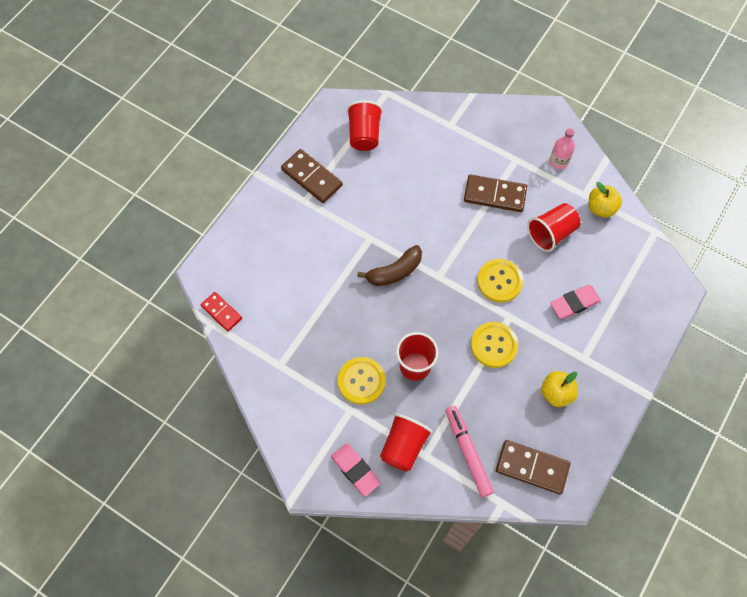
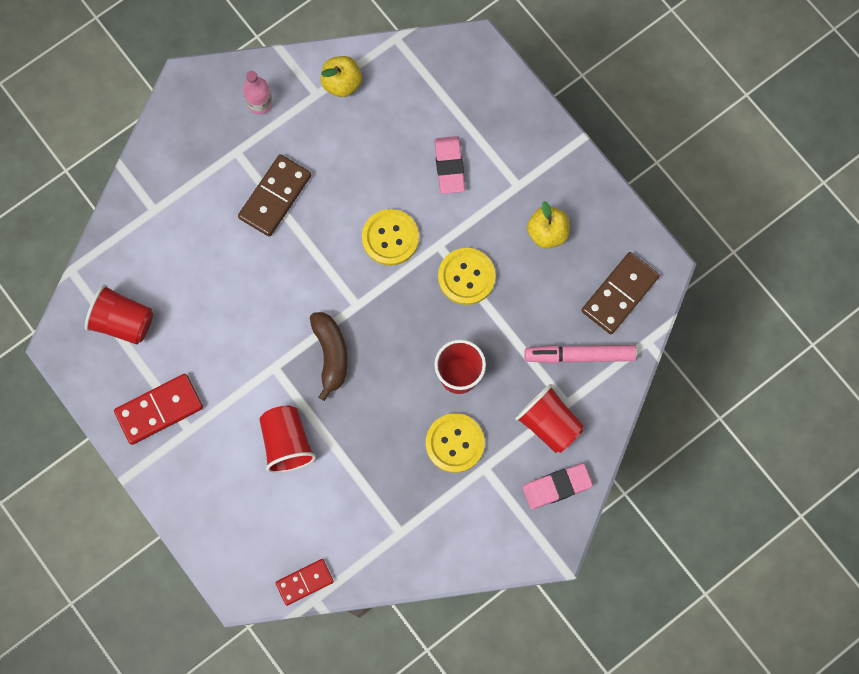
camera: 70 degrees left, 10 degrees up
brown domino [281,149,343,203] -> red domino [114,374,203,445]
red cup [527,203,580,252] -> red cup moved to [259,406,316,473]

